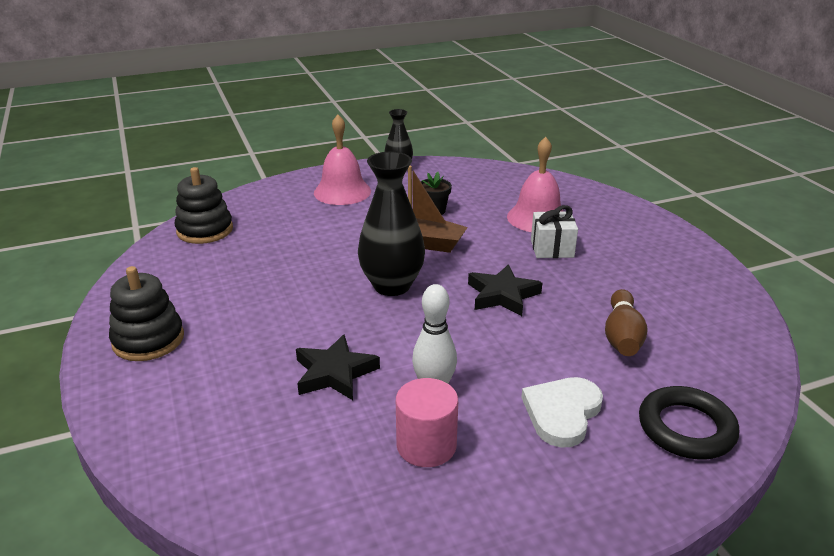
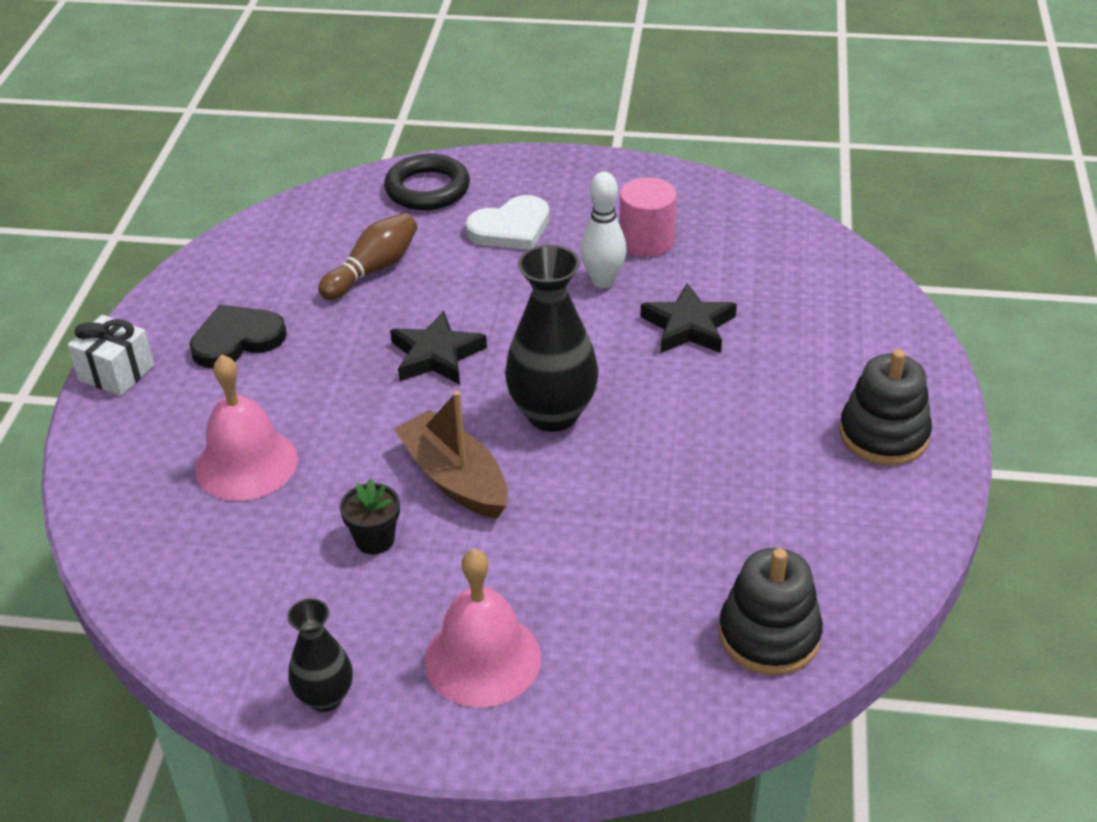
camera: 150 degrees left, 10 degrees up
white gift [531,205,578,258] -> white gift moved to [68,315,154,396]
none -> black heart [189,305,287,368]

